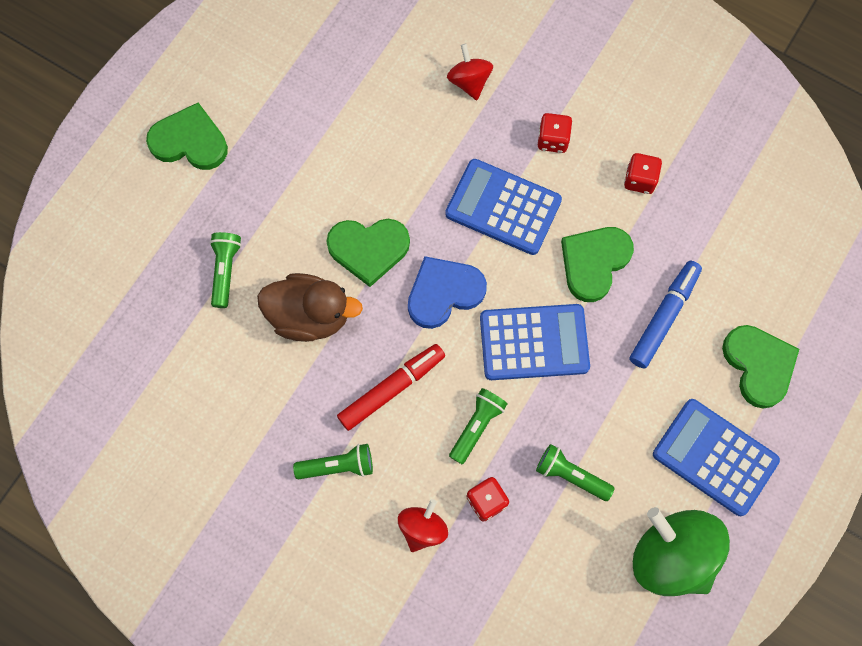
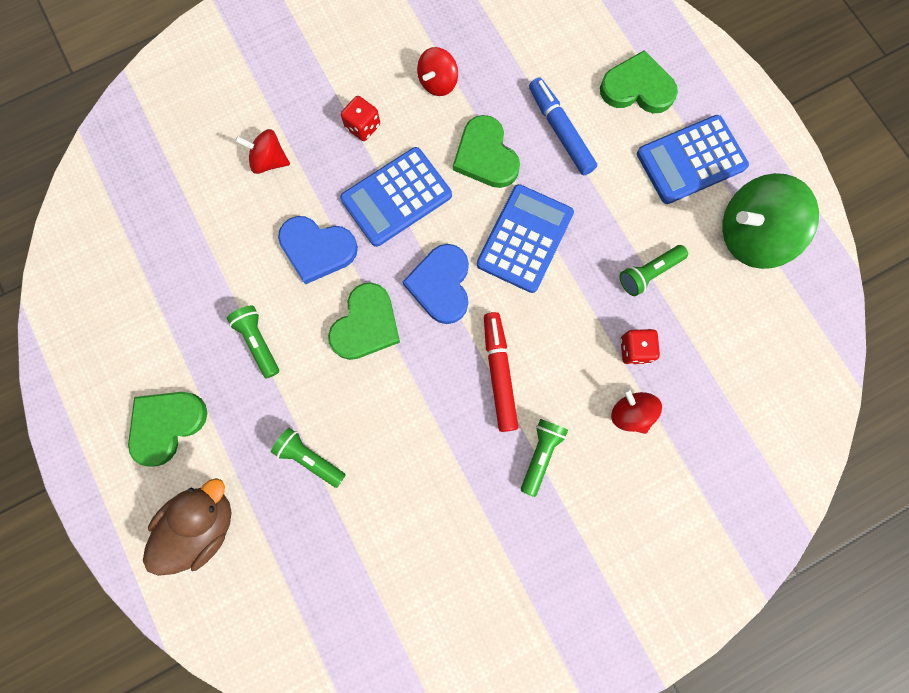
camera: 60 degrees left, 5 degrees up
brown duck [257,273,363,342] -> brown duck moved to [143,478,232,576]
green flashlight [449,388,507,464] -> green flashlight moved to [227,306,279,379]
red dice [624,153,662,194] -> red spinning top [417,47,458,96]
none -> blue heart [278,216,358,285]

